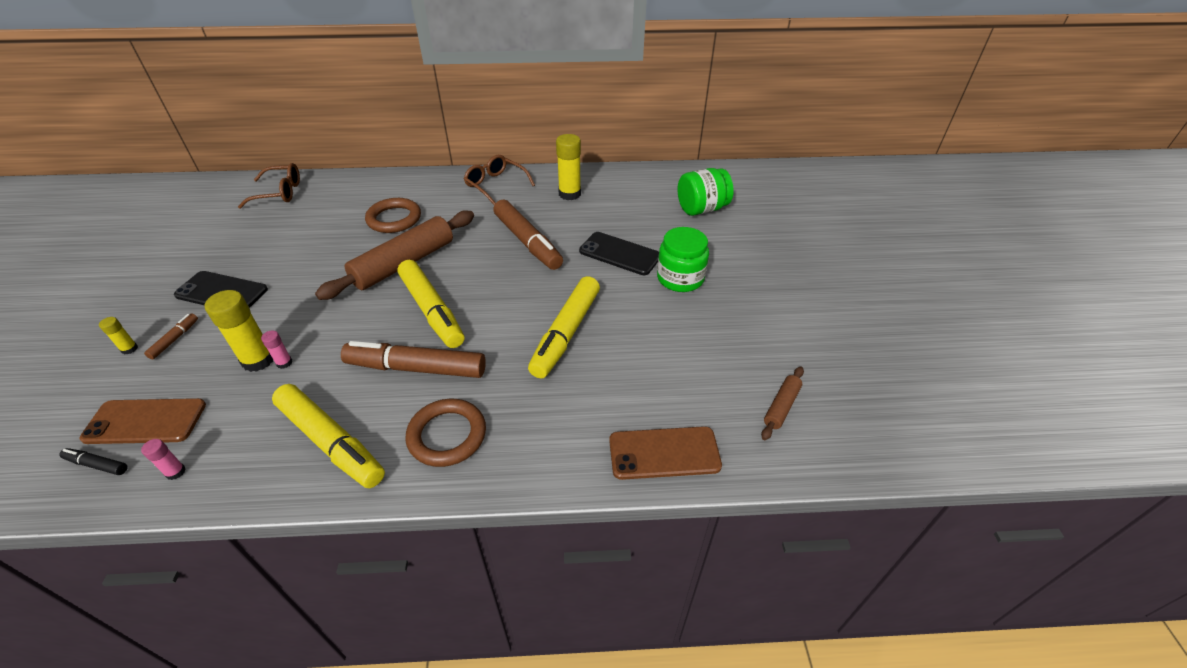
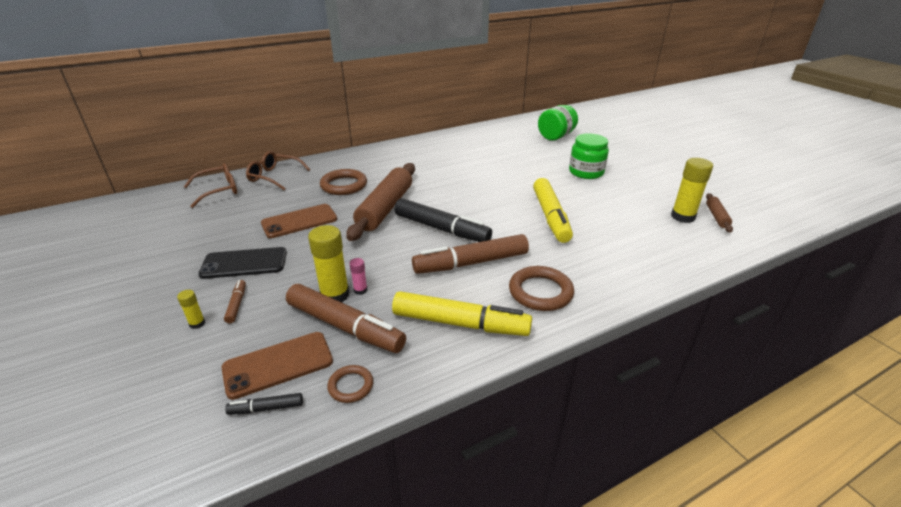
camera: 25 degrees left, 10 degrees down
pink glue stick [141,439,186,480] -> brown ring [327,365,373,403]
yellow marker [397,260,464,348] -> black marker [394,198,492,242]
brown glasses [464,155,535,205] -> brown glasses moved to [246,151,310,190]
brown marker [493,199,563,270] -> brown marker moved to [286,284,406,353]
yellow glue stick [556,134,581,200] -> yellow glue stick moved to [671,158,713,223]
black phone [579,232,659,275] -> none
brown phone [609,426,722,480] -> brown phone moved to [261,204,337,238]

